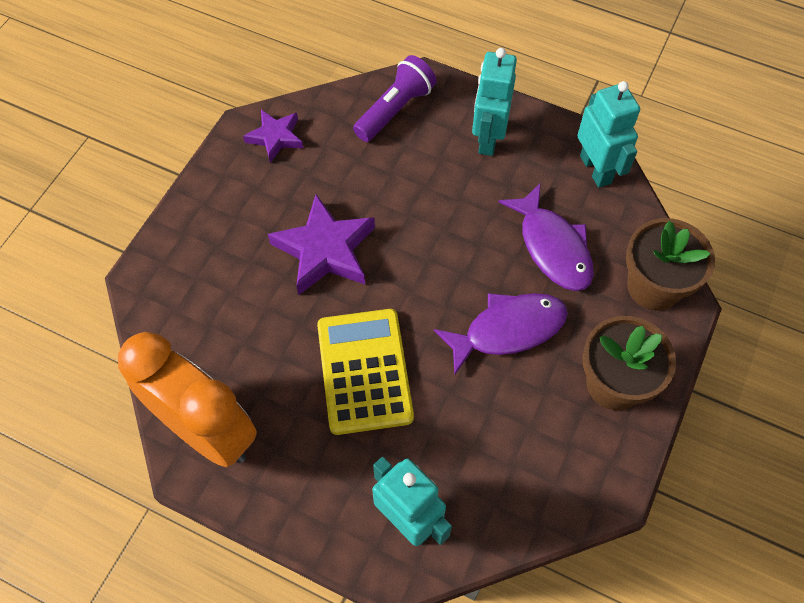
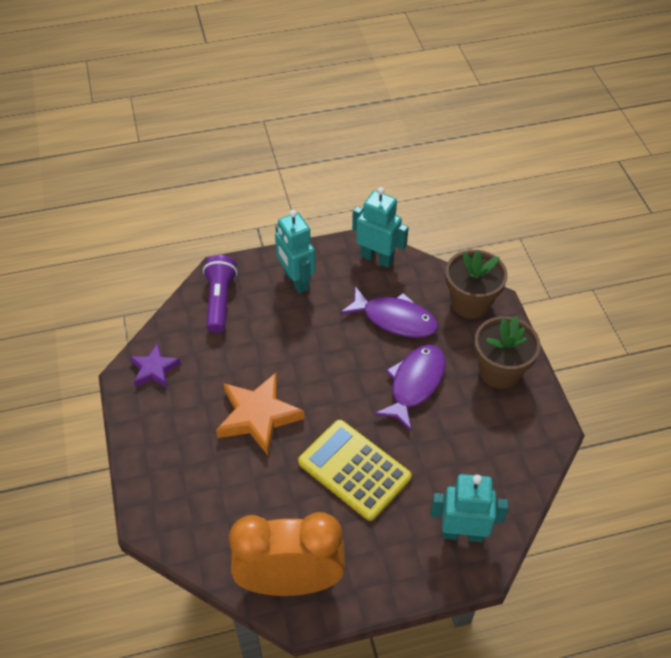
camera: 40 degrees left, 10 degrees down
purple star [268,194,375,295] -> orange star [216,373,304,455]

